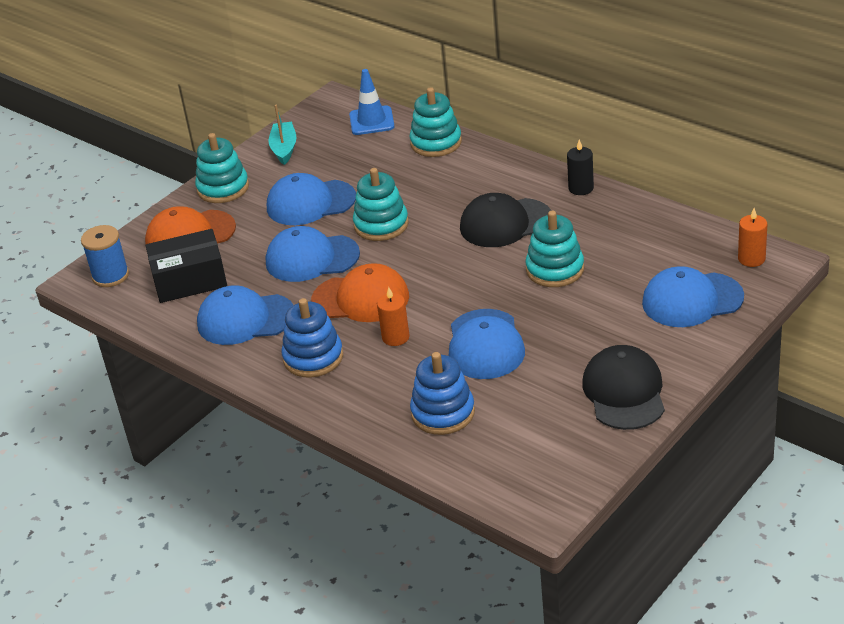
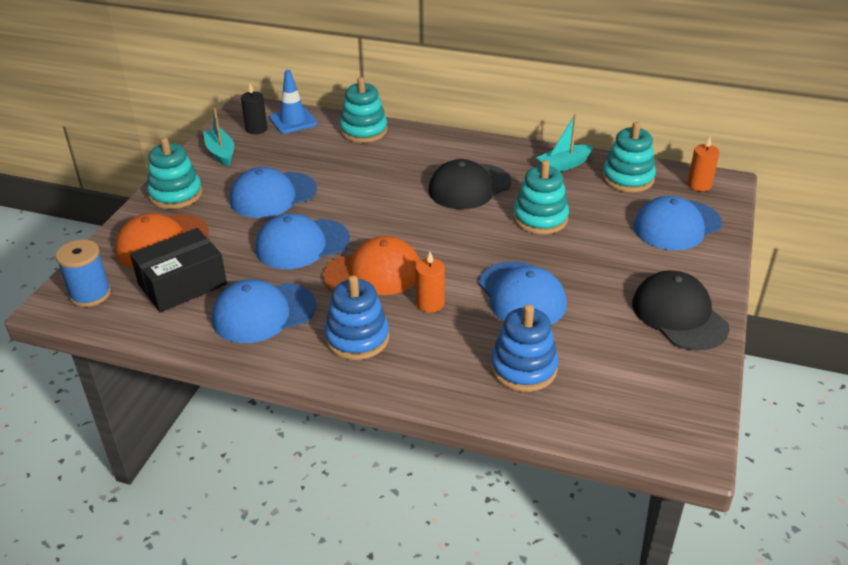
camera: 25 degrees left, 0 degrees up
turquoise stacking toy [353,168,409,241] -> turquoise stacking toy moved to [602,122,656,192]
black candle [567,140,594,195] -> black candle moved to [241,83,267,134]
none -> turquoise boat [536,114,593,171]

